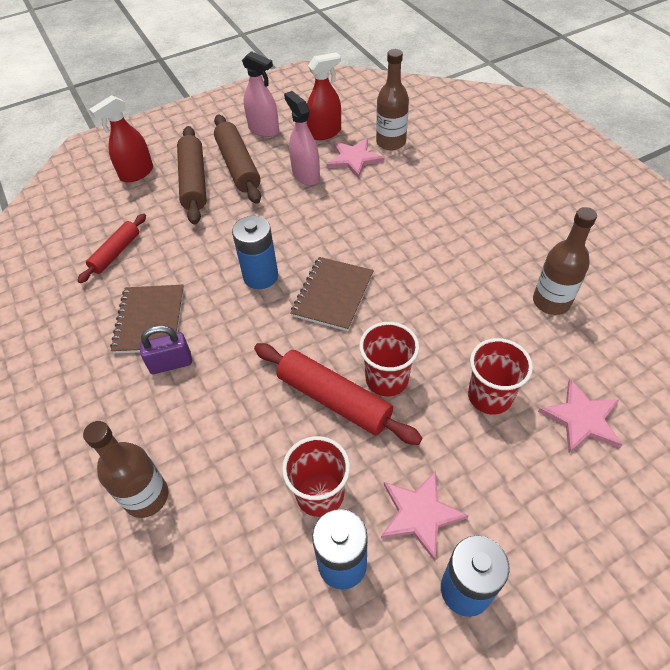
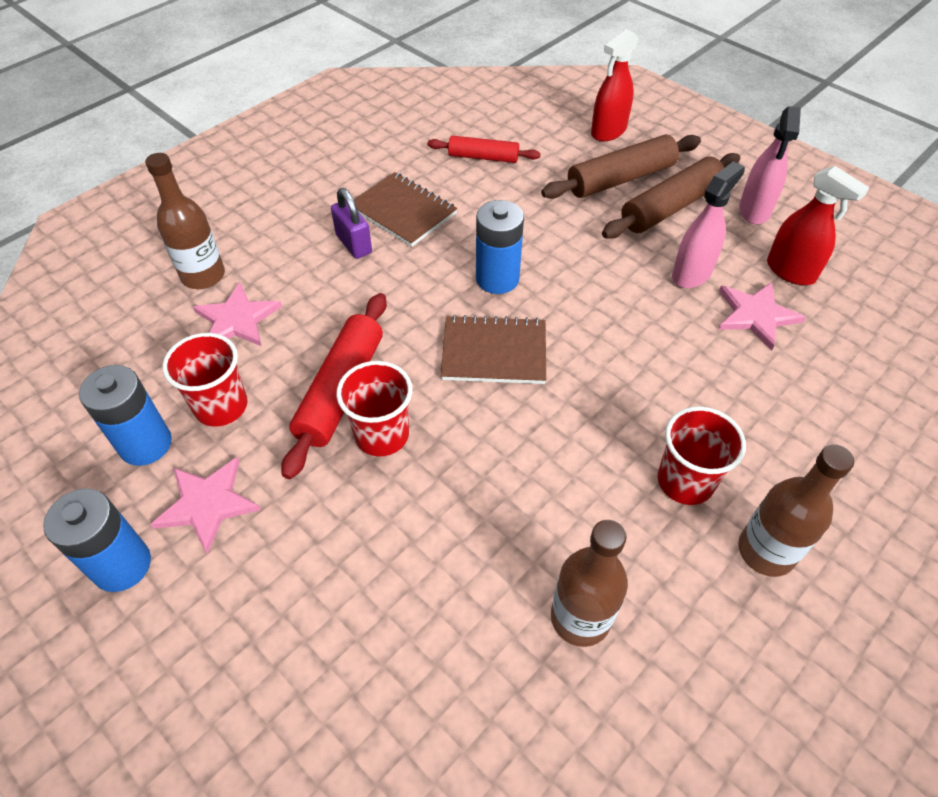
camera: 70 degrees right, 0 degrees up
red spray bottle [89,95,153,182] -> red spray bottle turned 75 degrees counterclockwise [591,29,639,141]
brown notebook [110,285,184,354] -> brown notebook turned 60 degrees clockwise [354,172,457,247]
brown bottle [376,49,409,150] -> brown bottle moved to [738,444,854,577]
red cup [468,338,533,415] -> red cup moved to [658,407,746,505]
pink star [538,379,623,453] -> pink star moved to [193,282,282,346]

